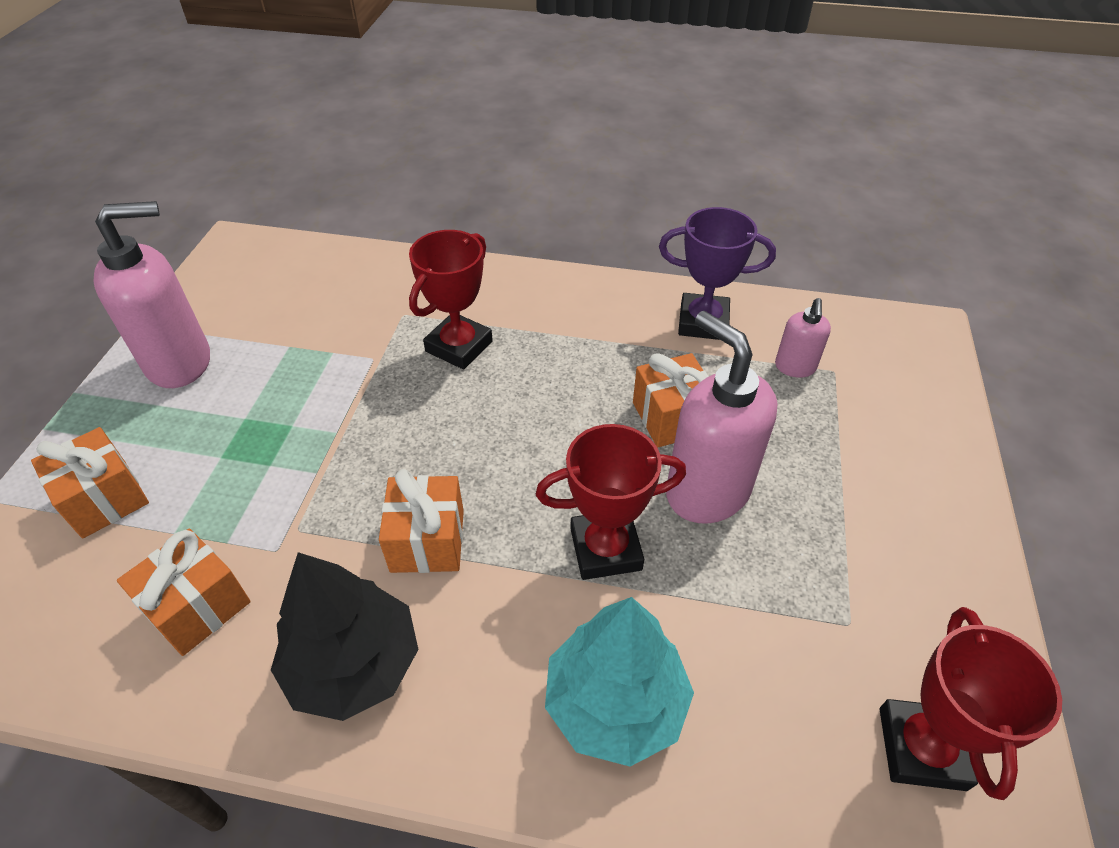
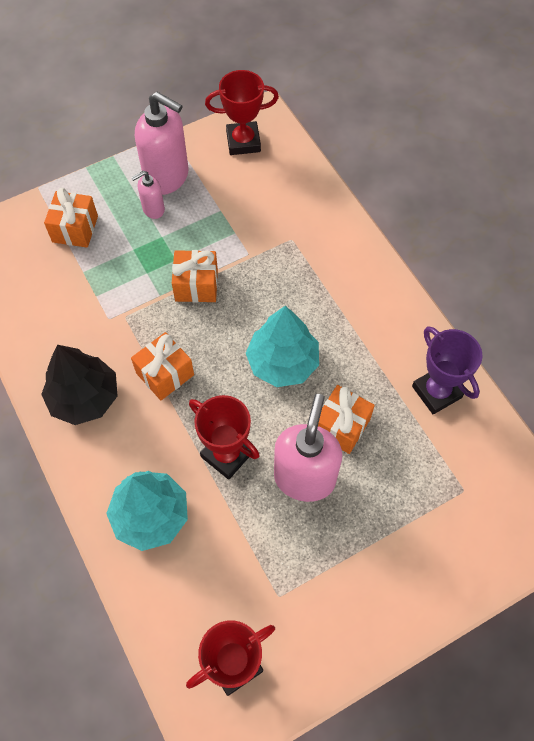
camera: 50 degrees right, 15 degrees up
orange gift [117,529,251,656] -> orange gift moved to [172,250,218,302]
red trophy [409,230,493,369] -> red trophy moved to [205,70,279,155]
pink soap dispenser [775,298,831,378] -> pink soap dispenser moved to [131,171,165,219]
none -> turquoise tree [246,306,319,387]

